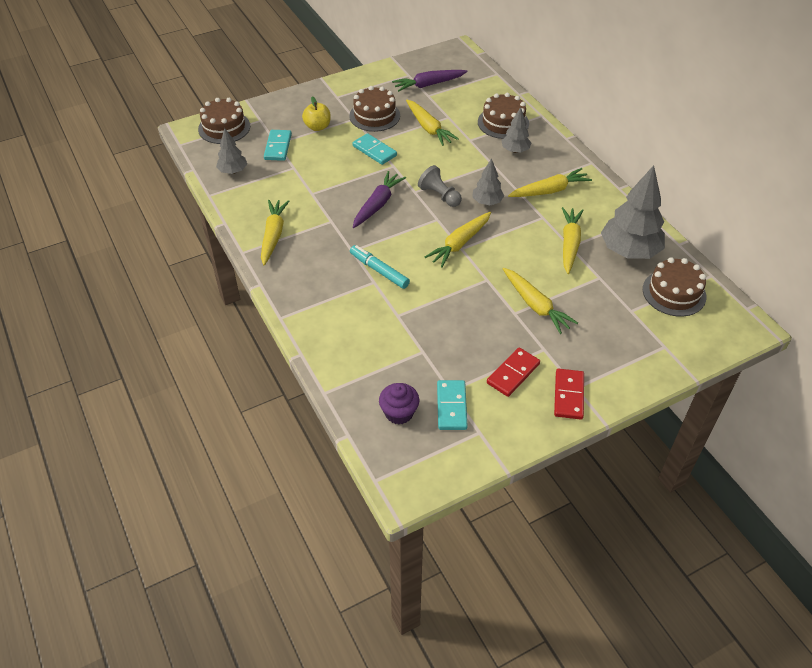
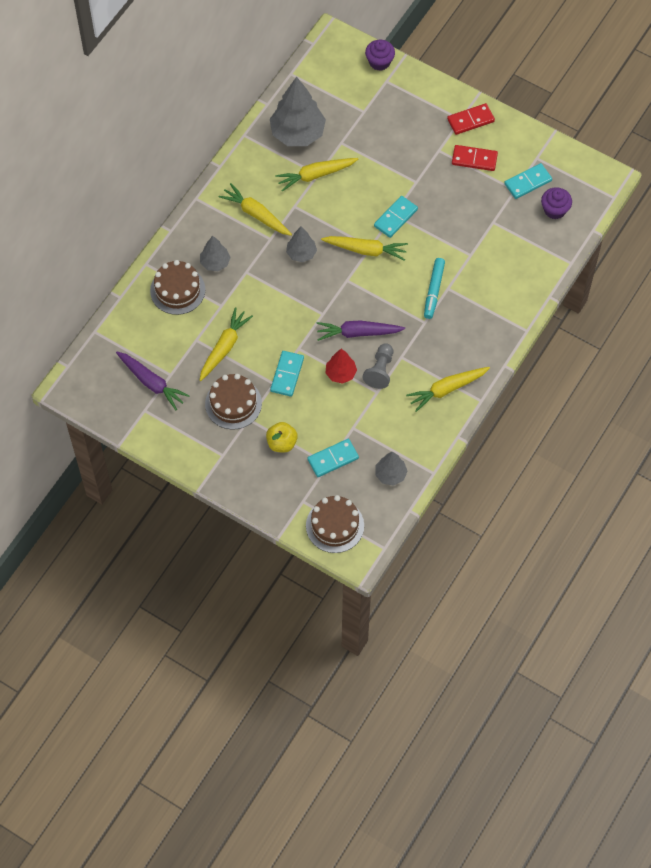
camera: 120 degrees left, 15 degrees up
grey pawn [418,165,462,207] -> grey pawn moved to [362,343,393,389]
yellow carrot [503,268,578,334] -> none
brown cake [643,257,706,317] -> none
none -> red tree [326,348,357,384]
none -> purple cupcake [365,40,395,71]
none -> turquoise domino [374,196,418,238]

